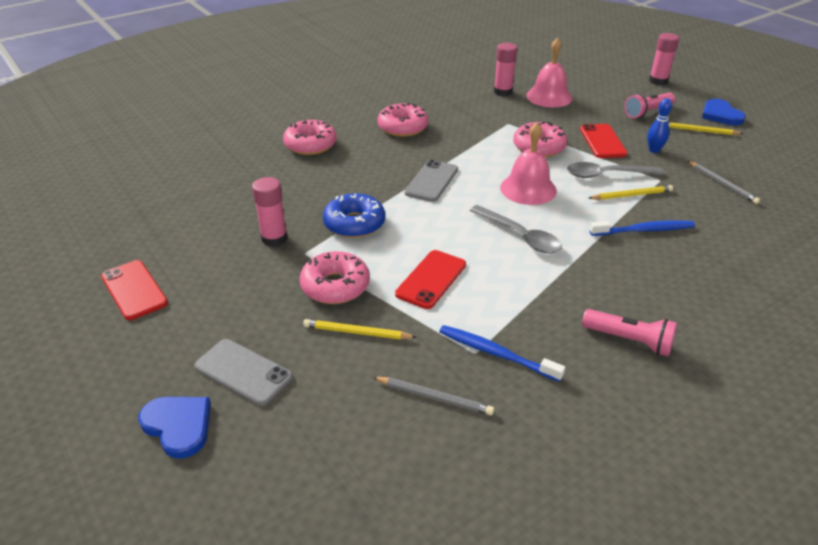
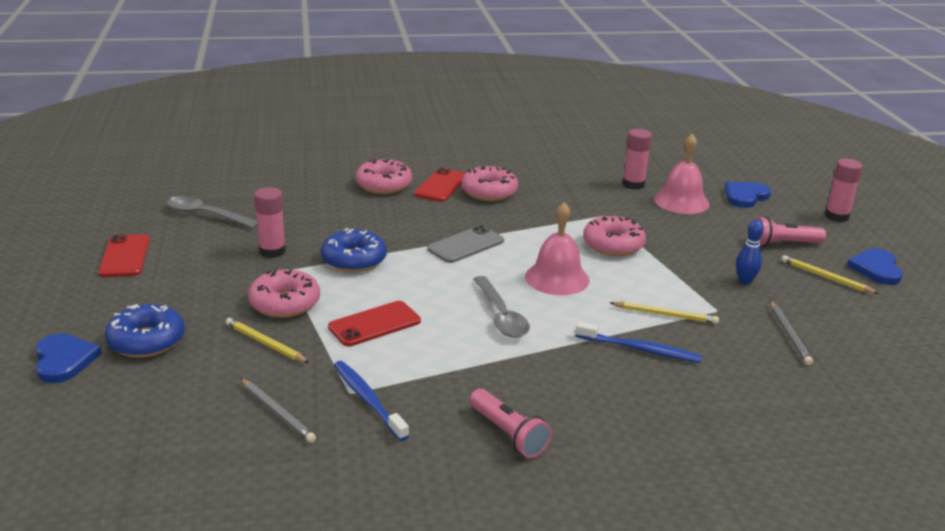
camera: 25 degrees right, 10 degrees down
grey phone [194,339,293,406] -> blue donut [105,304,185,358]
grey spoon [567,162,664,178] -> grey spoon moved to [167,196,258,228]
red phone [580,124,627,158] -> red phone moved to [414,168,465,202]
none -> blue heart [724,182,771,208]

